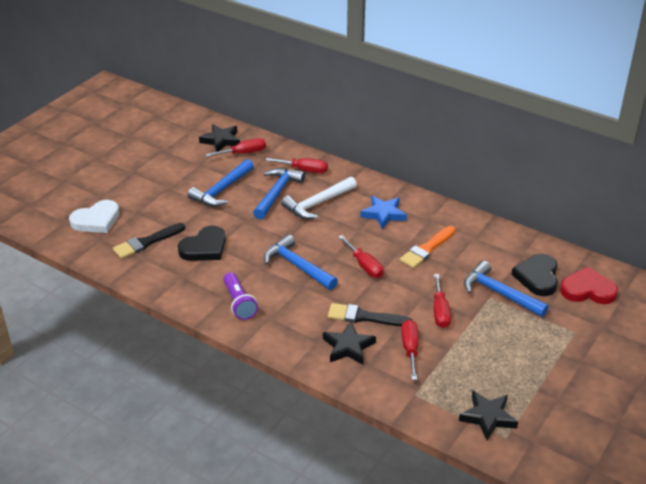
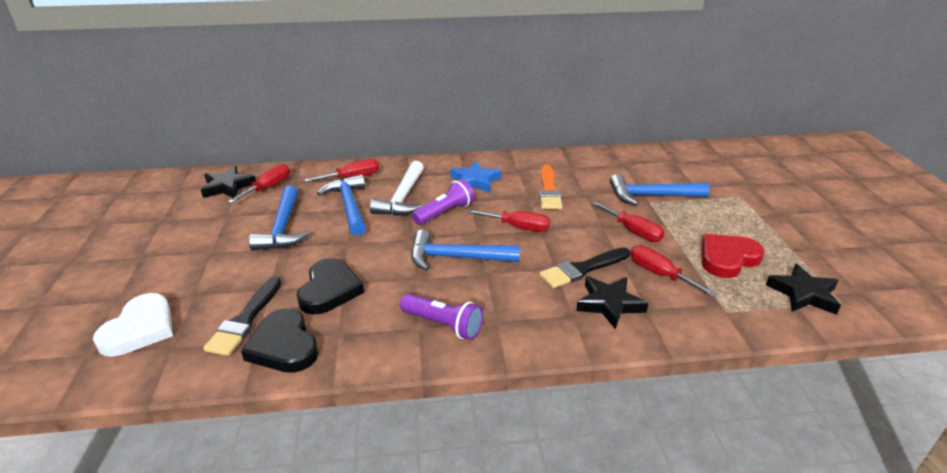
camera: 40 degrees left, 5 degrees down
black heart [511,254,558,296] -> black heart moved to [241,308,318,373]
red heart [560,267,618,304] -> red heart moved to [701,234,765,278]
none -> purple flashlight [412,179,474,225]

